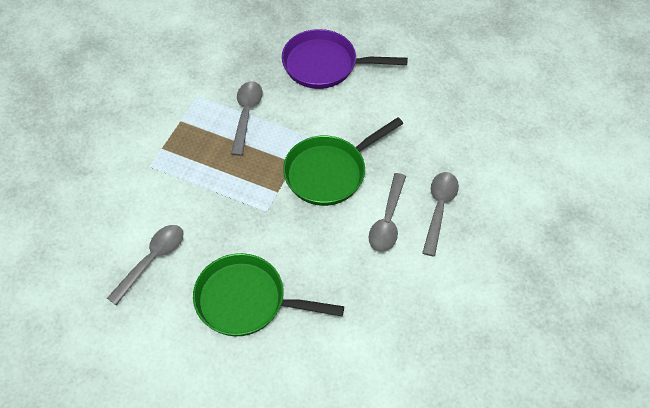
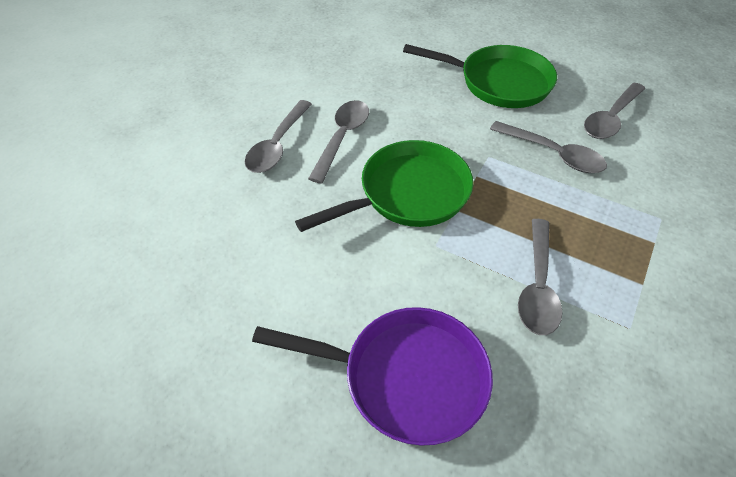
camera: 175 degrees left, 5 degrees down
none -> grey spoon [490,121,607,173]

